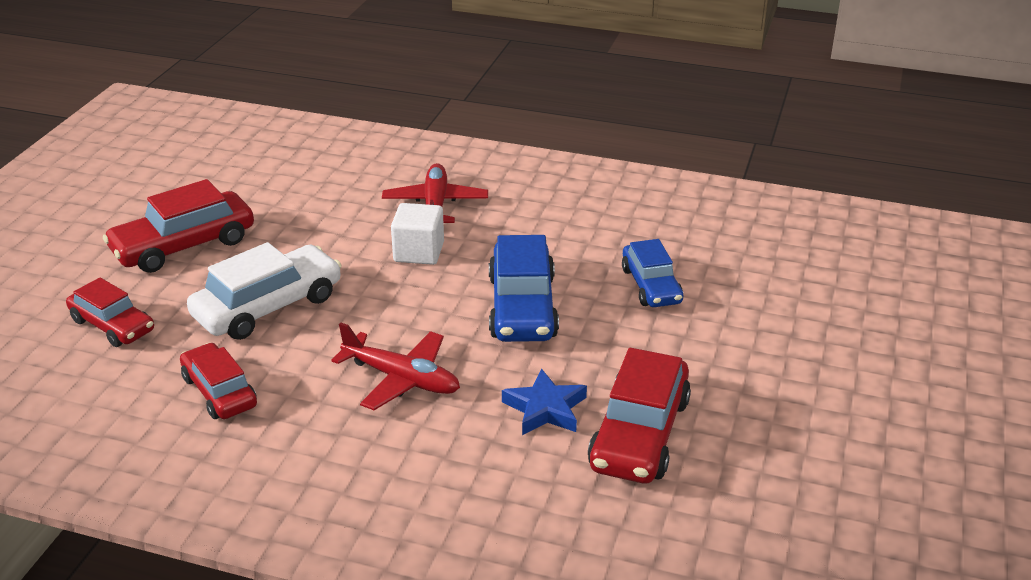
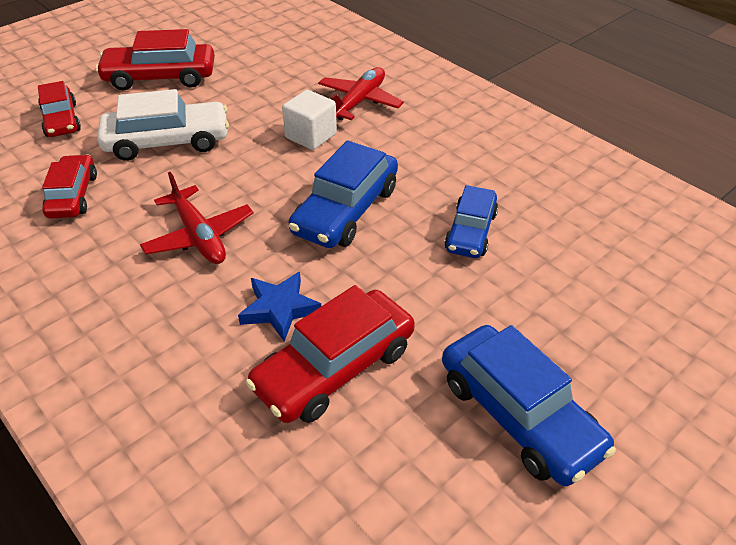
camera: 30 degrees right, 10 degrees up
none -> blue car [442,325,616,486]

